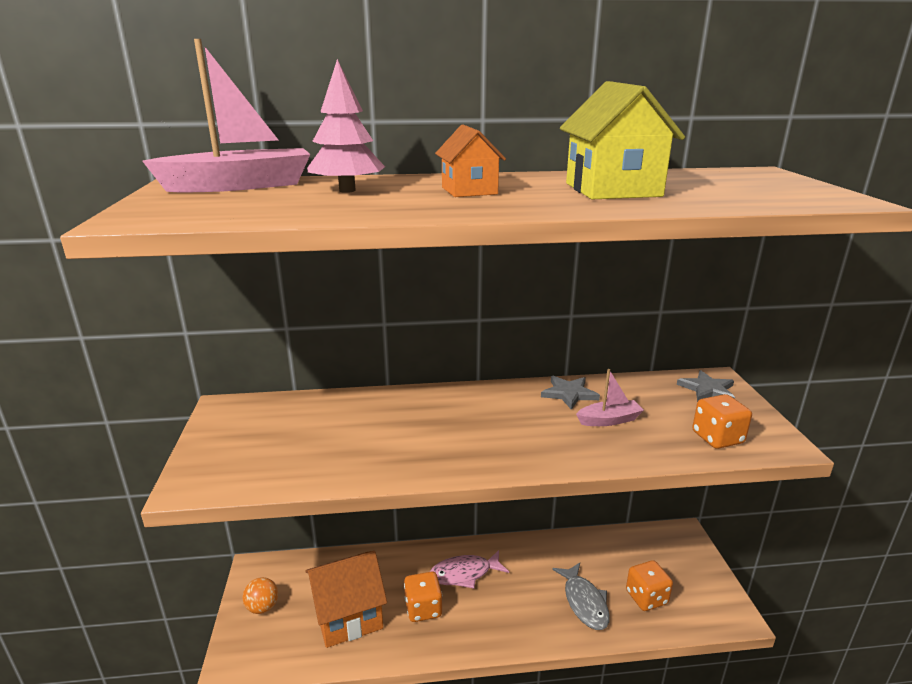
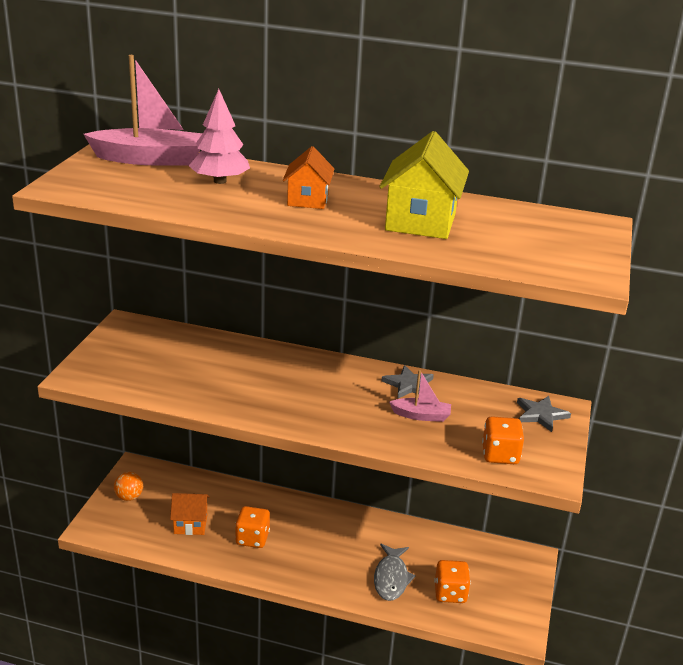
camera: 20 degrees right, 5 degrees up
orange house [305,551,387,648] -> orange house [170,493,210,535], size x0.61
pink fish [430,550,509,589] -> none

